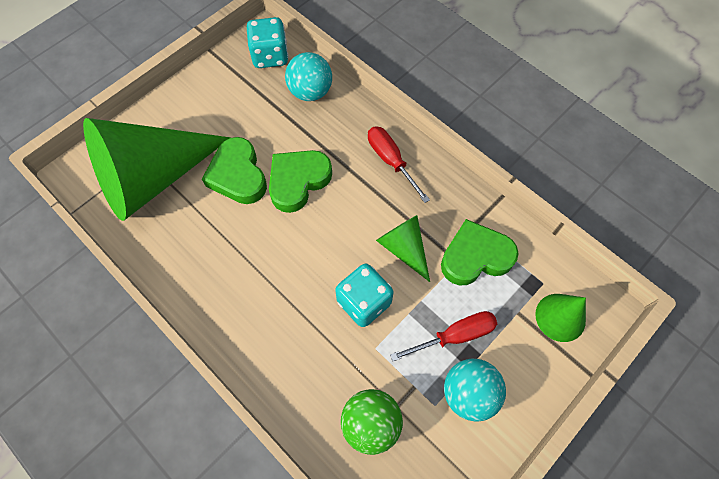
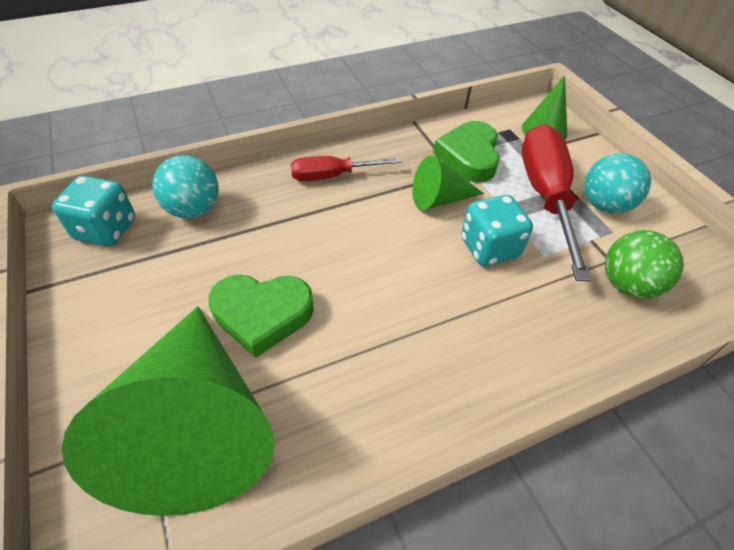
camera: 70 degrees left, 15 degrees down
green heart [269,150,332,213] -> none
red screwdriver [390,311,497,361] -> red screwdriver [522,124,592,281], size x1.76

